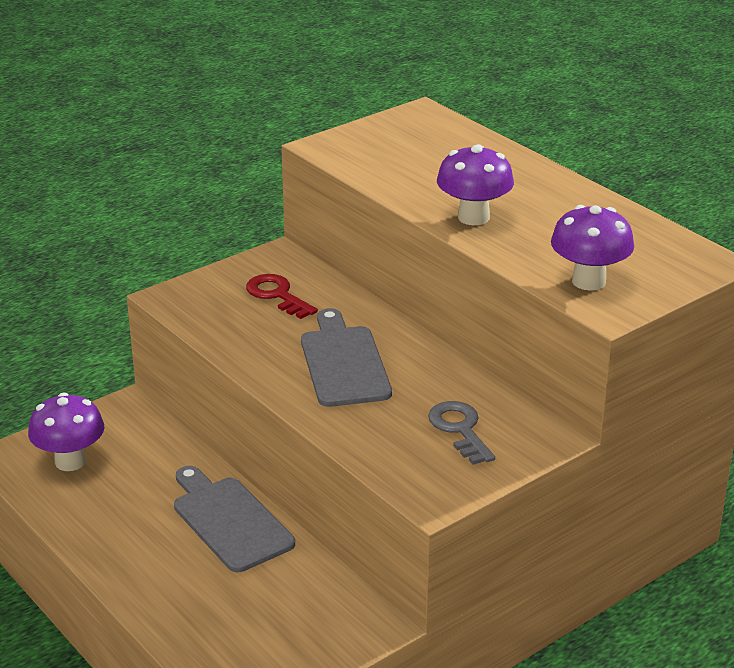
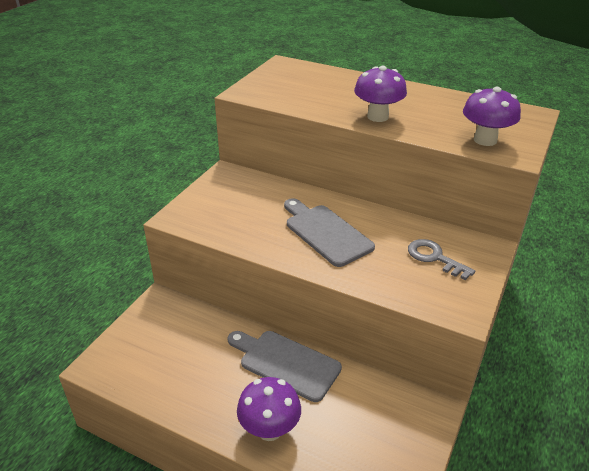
camera: 25 degrees left, 5 degrees up
purple mushroom [28,393,104,471] -> purple mushroom moved to [237,377,301,441]
red key [246,274,318,319] -> none

